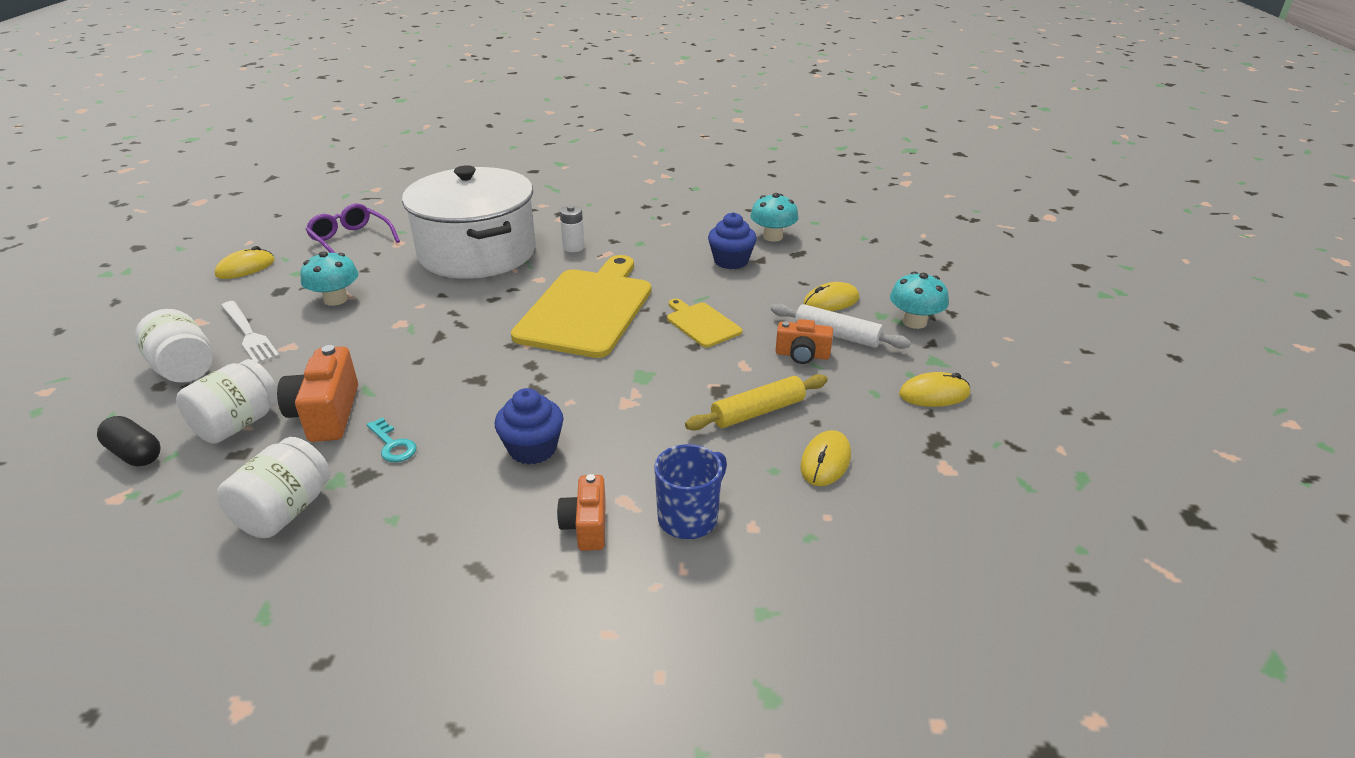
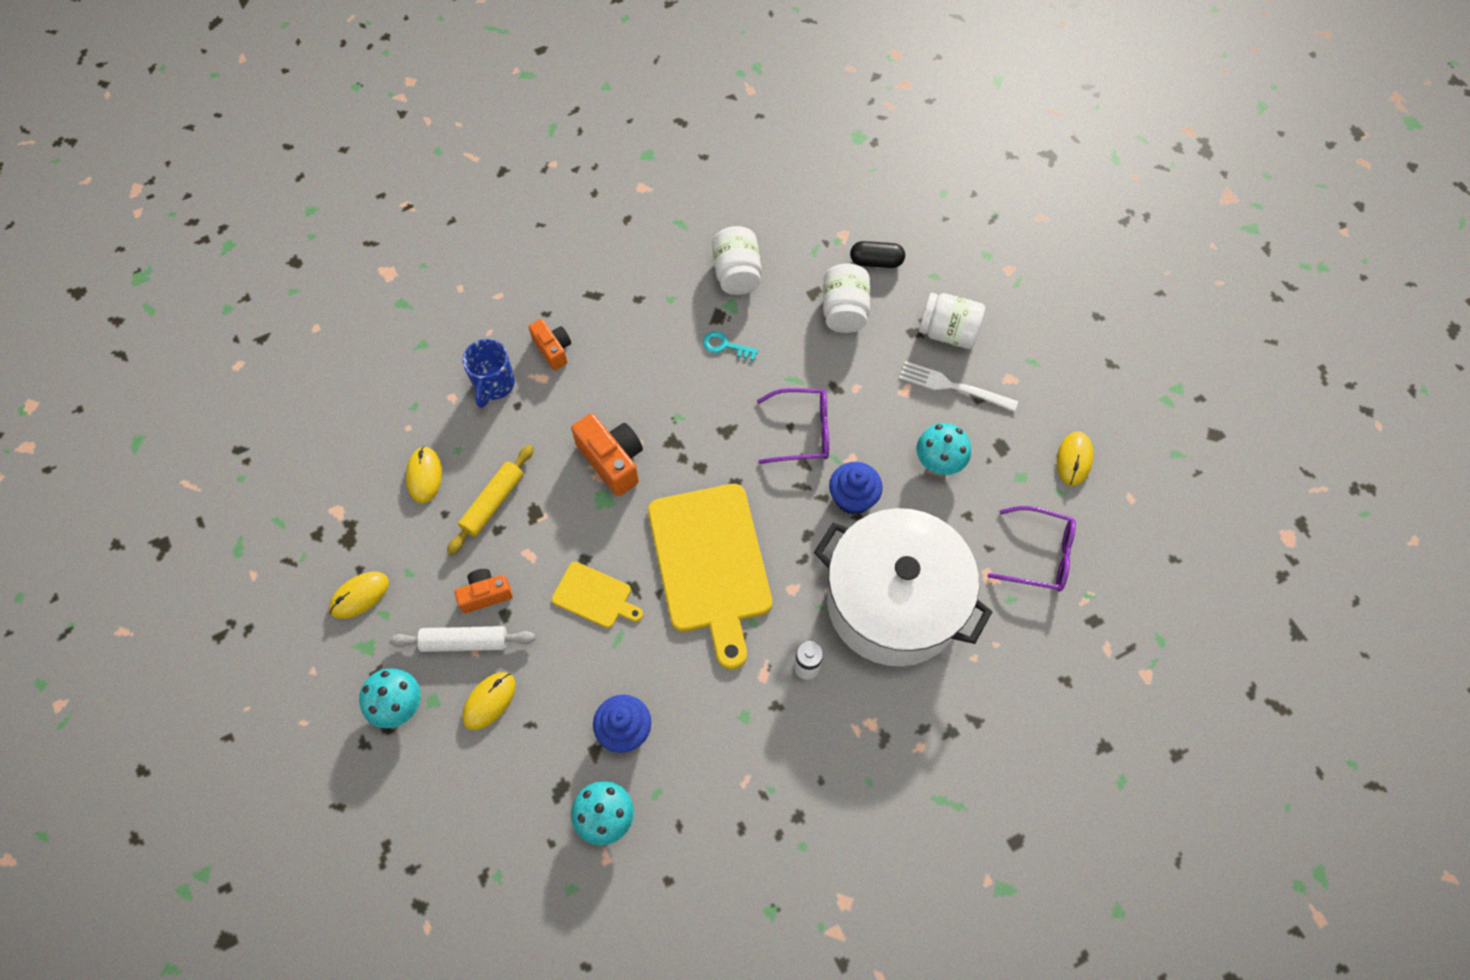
camera: 150 degrees right, 30 degrees up
orange camera [277,345,358,442] -> orange camera moved to [571,413,643,496]
blue cupcake [495,388,564,465] -> blue cupcake moved to [829,462,883,515]
none -> purple glasses [757,388,829,464]

